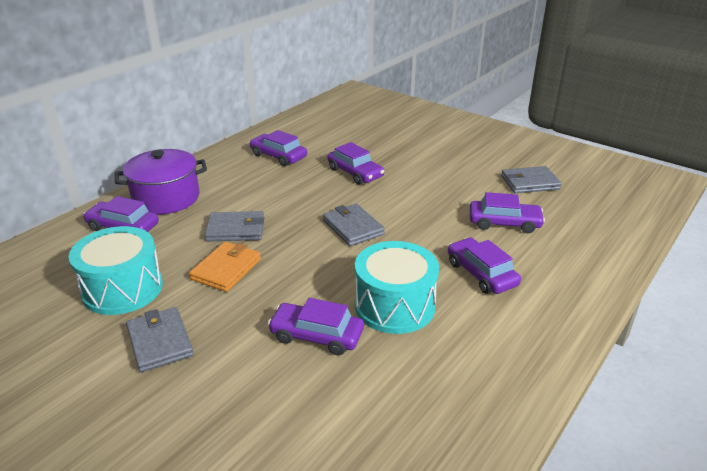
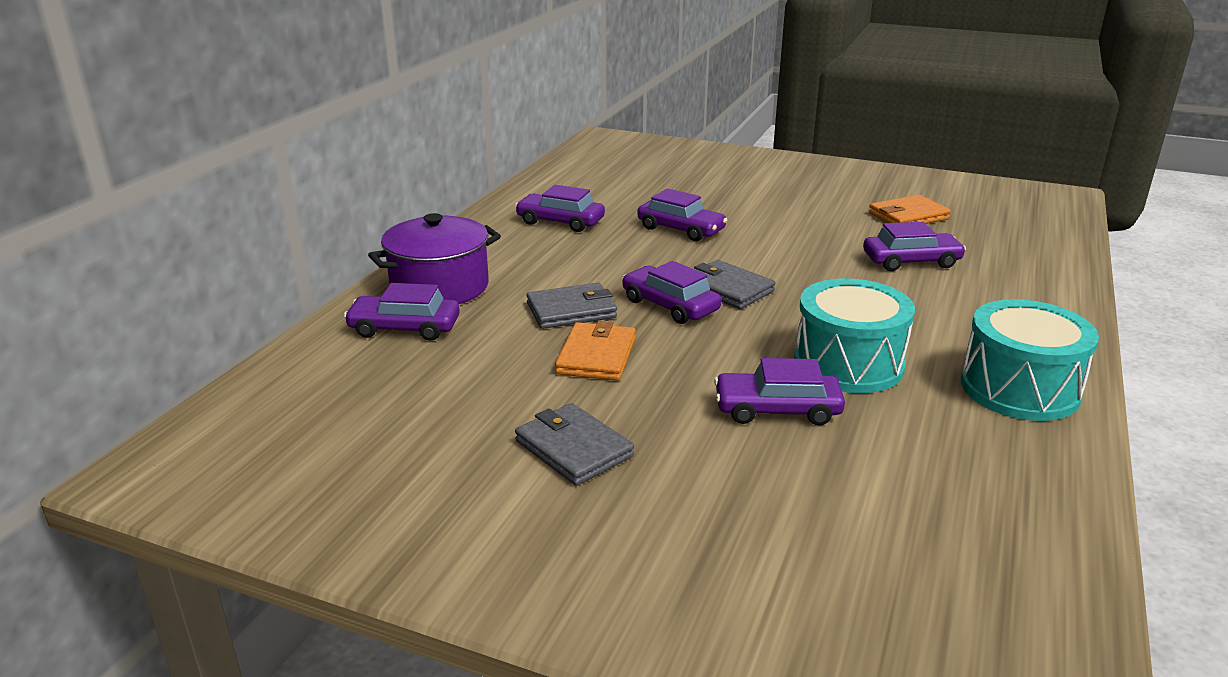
camera: 15 degrees left, 5 degrees down
turquoise drum [69,226,163,315] -> turquoise drum moved to [961,299,1099,421]
purple car [448,238,521,294] -> purple car moved to [622,261,721,324]
grey wallet [501,166,562,193] -> orange wallet [869,195,951,224]

